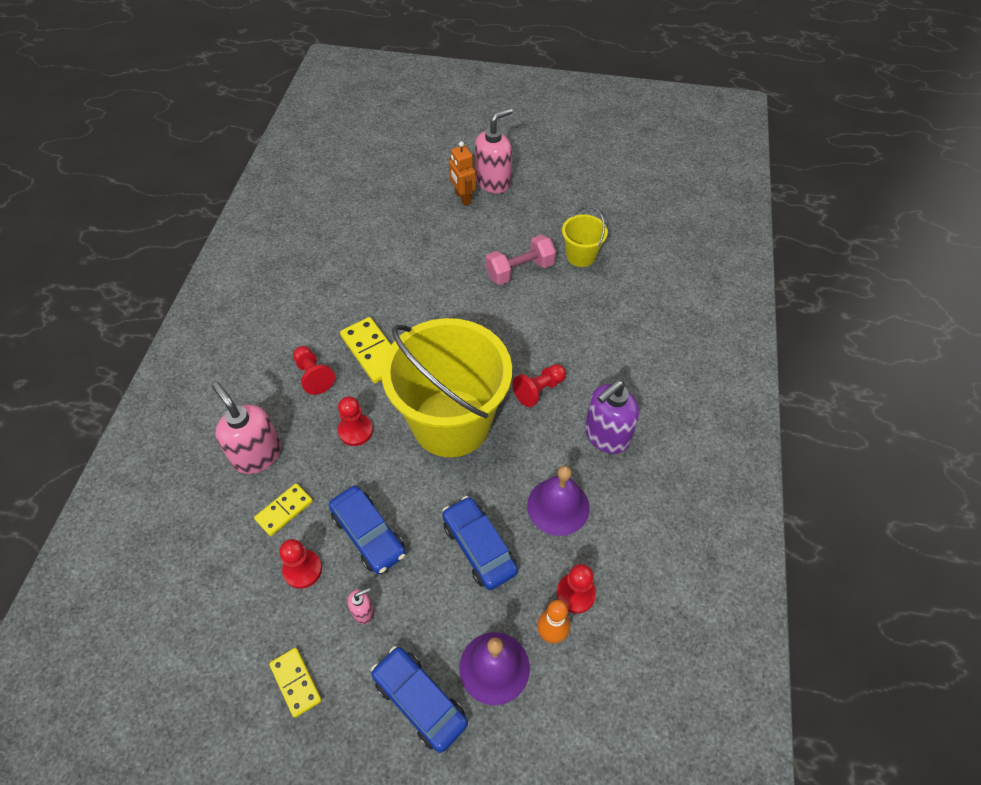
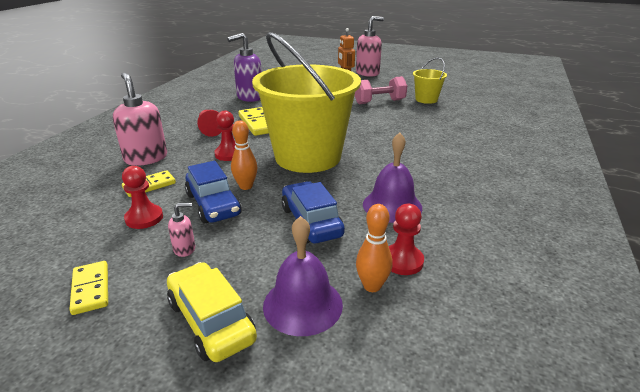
camera: 10 degrees right, 25 degrees down
blue car [371,646,468,753] -> yellow car [167,262,257,362]
red pawn [512,364,566,407] -> none
purple soap dispenser [585,380,639,454] -> purple soap dispenser moved to [227,33,262,102]
none -> orange bowling pin [231,120,257,190]

